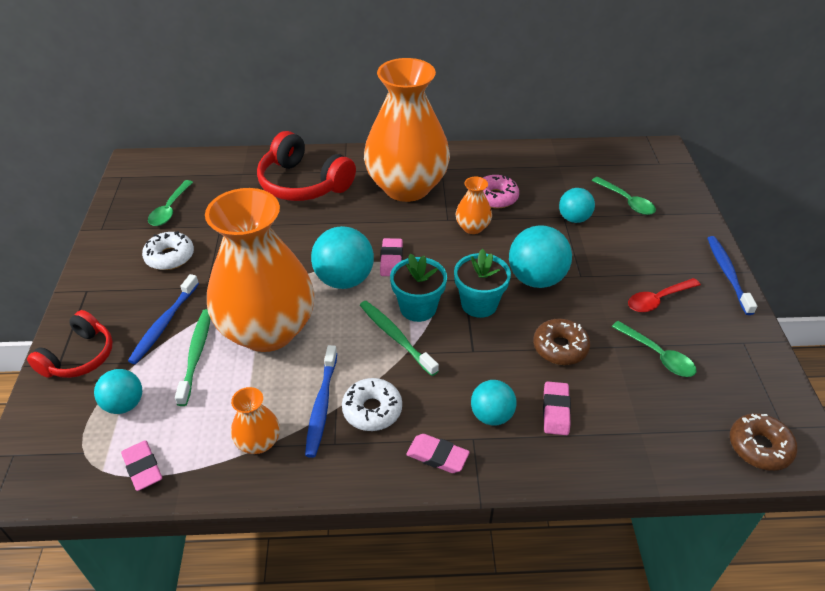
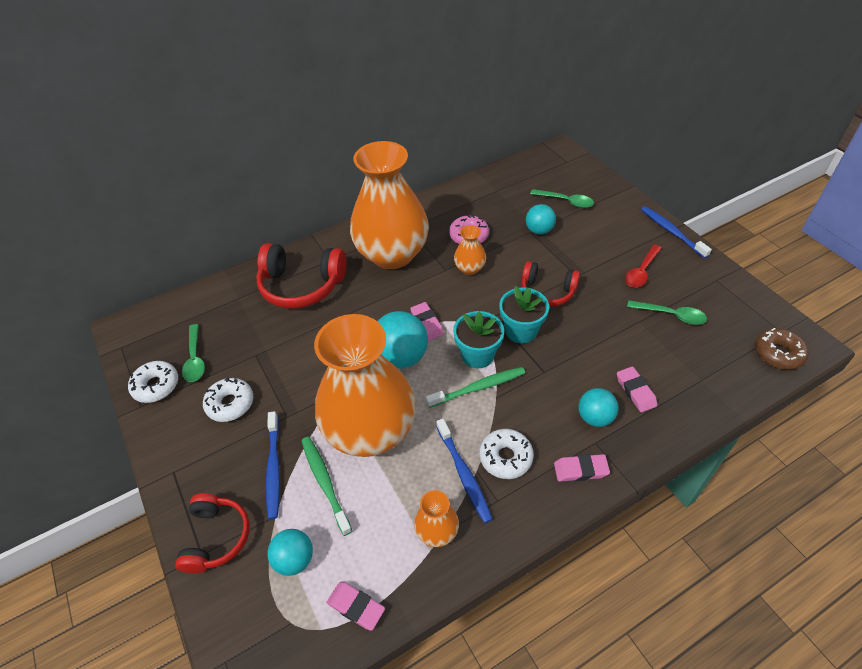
camera: 25 degrees left, 5 degrees up
green toothbrush [360,301,439,376] -> green toothbrush turned 135 degrees clockwise [426,367,525,408]
turquoise ball [509,225,572,288] -> red headphones [521,261,580,307]
brown donut [533,319,590,365] -> none
none -> white donut [128,361,178,403]

